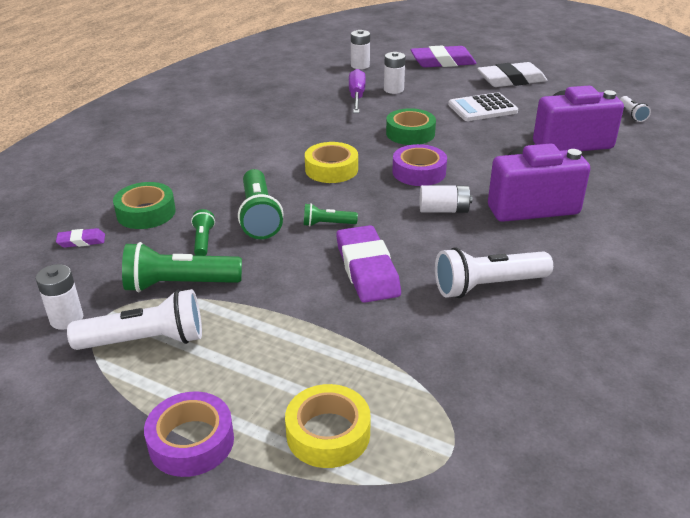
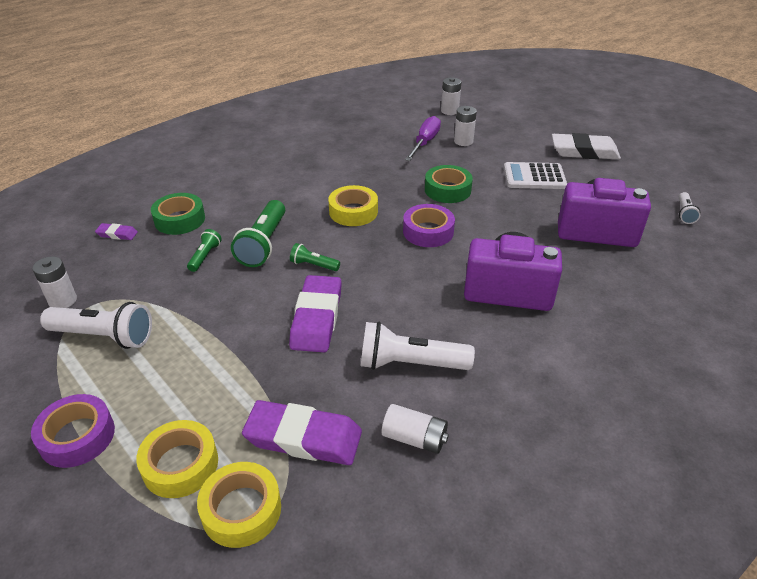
camera: 20 degrees right, 5 degrees up
green flashlight [122,242,242,292] -> none
purple eraser [410,46,477,67] -> purple eraser moved to [242,400,362,465]
white battery [420,185,472,213] -> white battery moved to [382,404,449,454]
none -> yellow tape [197,462,281,548]

